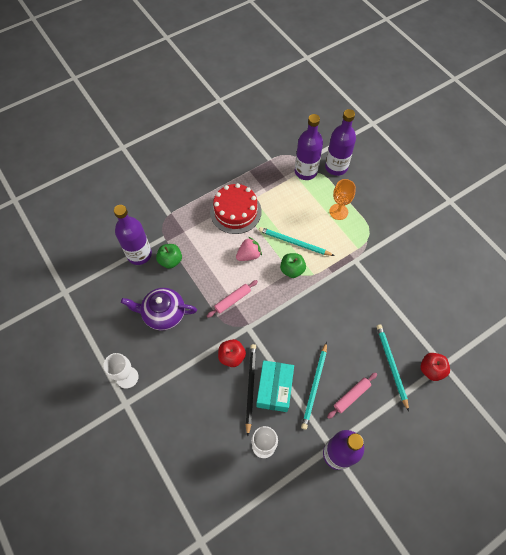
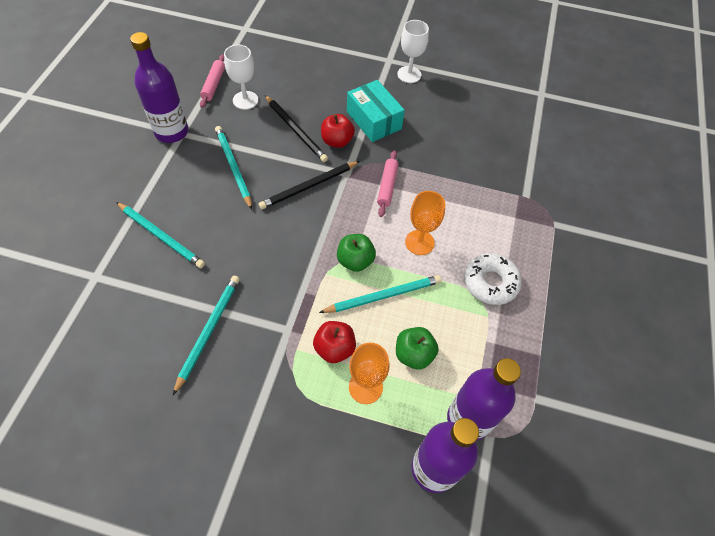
camera: 135 degrees right, 5 degrees down
purple bottle [114,205,152,265] -> none
purple teapot [121,288,197,330] -> none
green apple [156,244,182,269] -> green apple moved to [396,327,439,369]
red cake [210,183,262,234] -> white donut [464,253,522,305]
pink strawberry [236,237,262,261] -> orange goblet [405,191,445,255]
turquoise box [256,360,294,412] -> turquoise box moved to [347,80,405,142]
pink rolling pin [327,372,377,419] -> pink rolling pin moved to [200,54,225,108]
red apple [421,353,450,381] -> red apple moved to [313,321,356,363]
none -> turquoise pencil [173,276,240,395]
none -> black pencil [259,161,360,209]

